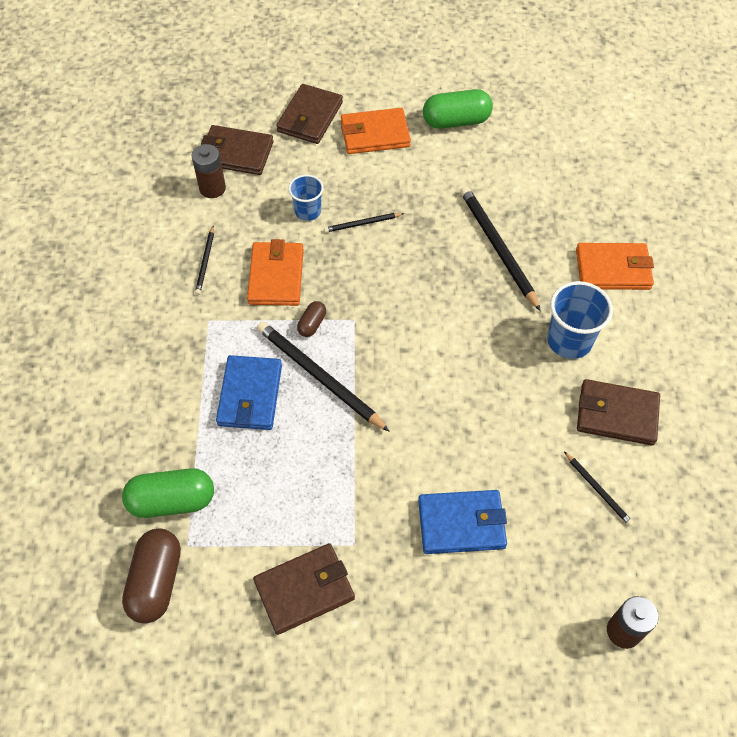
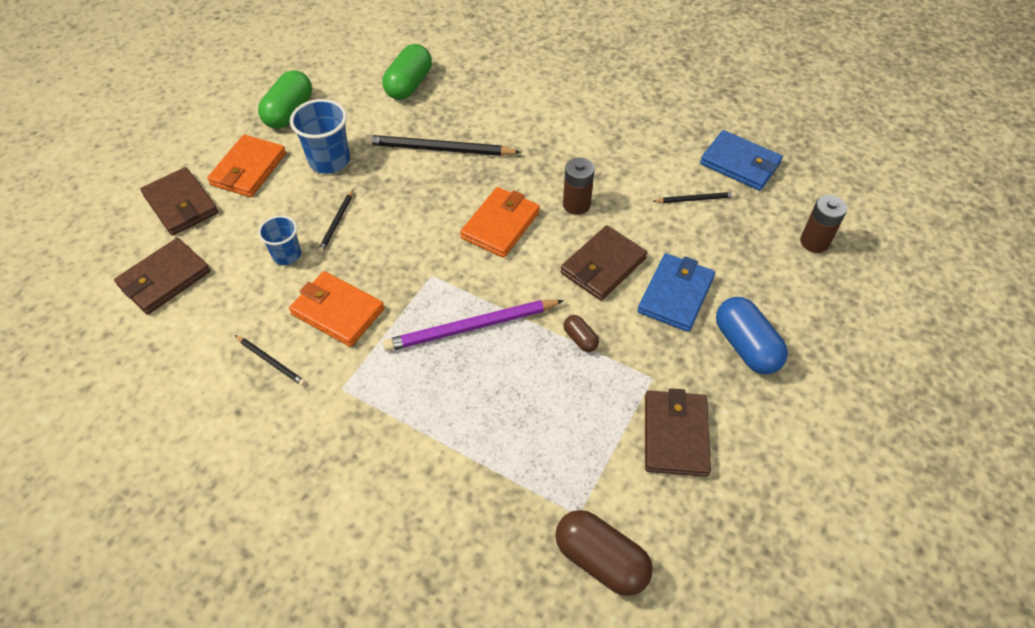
camera: 60 degrees left, 5 degrees down
green capsule [122,468,214,518] -> green capsule moved to [382,44,432,100]
brown battery [192,144,226,198] -> brown battery moved to [563,158,595,215]
blue wallet [216,355,282,430] -> blue wallet moved to [700,130,783,191]
black pencil [257,321,390,432] -> purple pencil [383,300,564,352]
brown capsule [297,301,326,337] -> brown capsule moved to [564,315,599,352]
blue cup [547,281,613,359] -> blue cup moved to [290,99,350,174]
orange wallet [576,243,654,290] -> orange wallet moved to [460,187,540,258]
brown wallet [577,379,660,446] -> brown wallet moved to [560,225,647,301]
none -> blue capsule [716,297,788,374]

